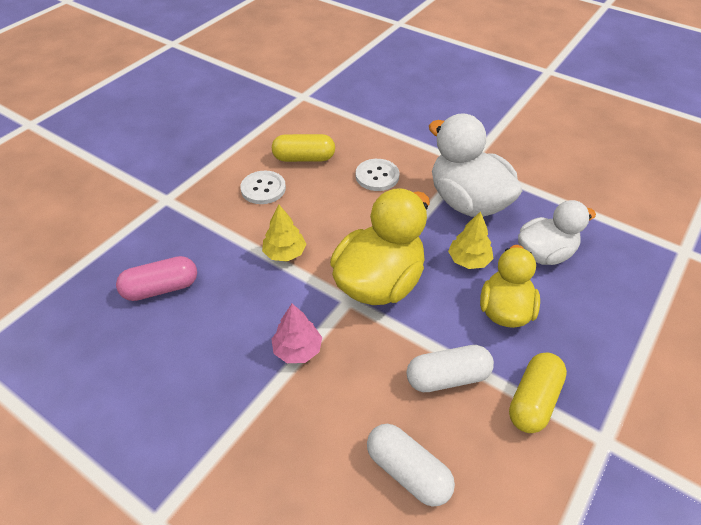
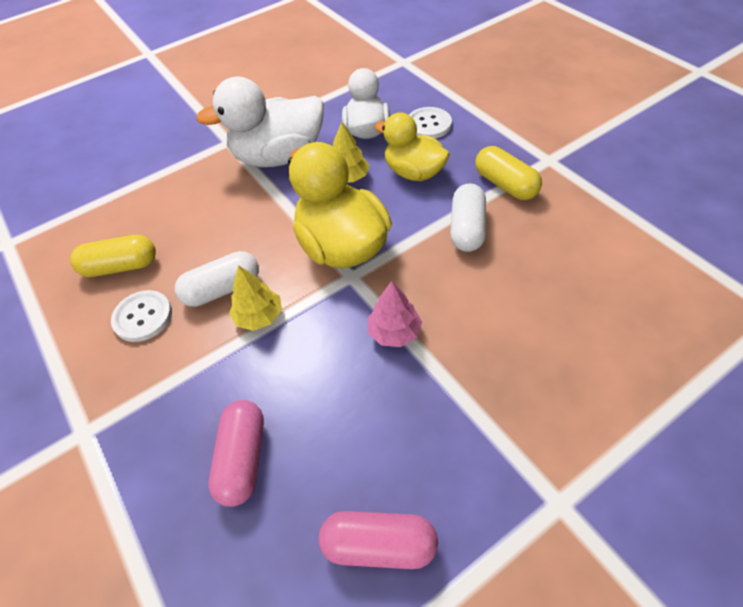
camera: 65 degrees left, 5 degrees up
yellow capsule [272,134,335,162] -> yellow capsule turned 60 degrees clockwise [70,235,156,277]
white button [356,159,399,191] -> white button moved to [409,107,452,138]
white capsule [367,424,455,507] -> white capsule moved to [175,251,259,307]
none -> pink capsule [319,511,438,569]

